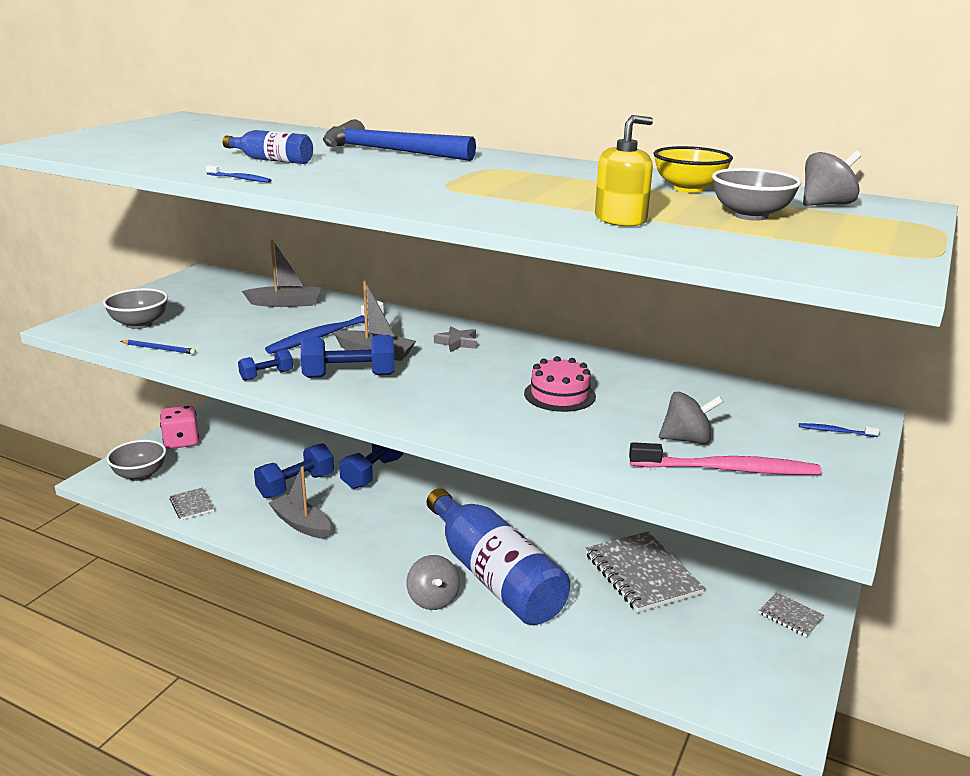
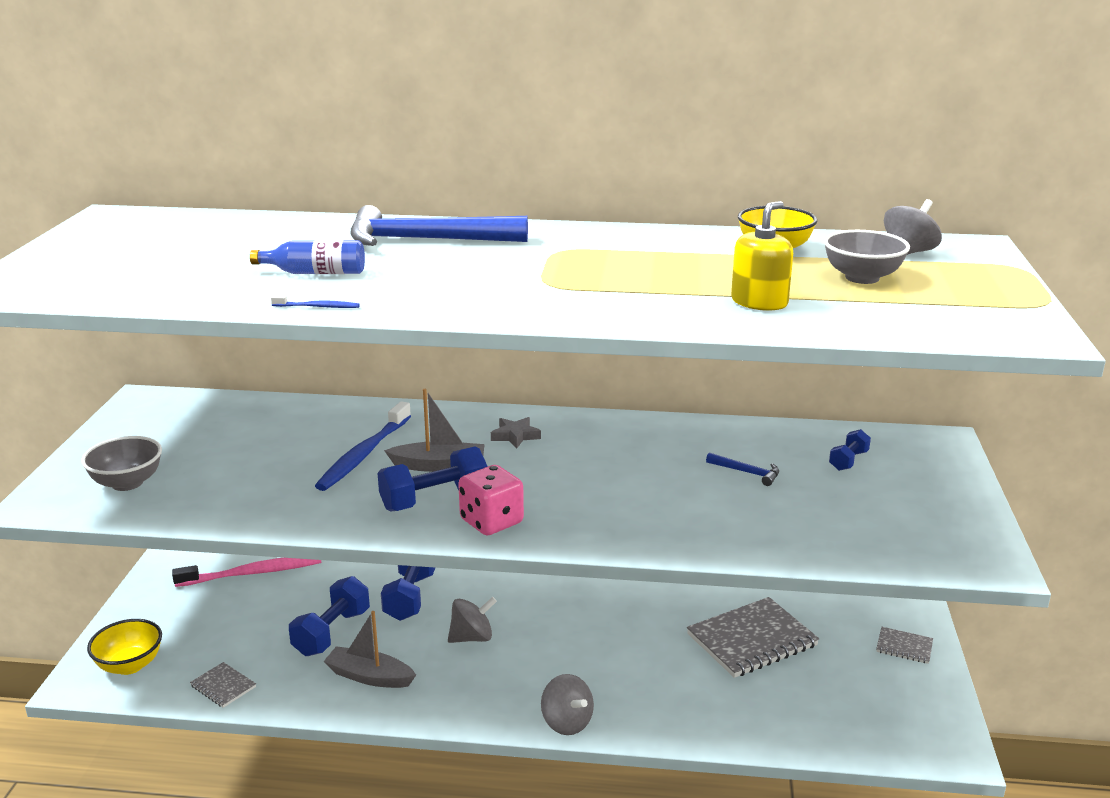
camera: 20 degrees left, 0 degrees up
grey bowl [106,440,166,481] -> yellow bowl [87,619,162,675]
blue pencil [121,340,196,354] -> none
pink dice [160,405,199,449] -> pink dice moved to [458,465,524,535]
blue dumbbell [238,349,293,381] -> blue dumbbell moved to [829,429,871,471]
grey boat [242,239,321,307] -> none
blue bottle [427,488,570,625] -> none
pink cake [524,356,596,412] -> none
grey notebook [586,532,705,613] -> grey notebook turned 75 degrees counterclockwise [687,597,819,678]
pink toothbrush [629,442,821,475] -> pink toothbrush moved to [172,558,321,587]
grey spinning top [659,392,723,444] -> grey spinning top moved to [448,597,497,643]
blue toothbrush [799,423,880,437] -> none
none -> blue hammer [706,452,779,486]

